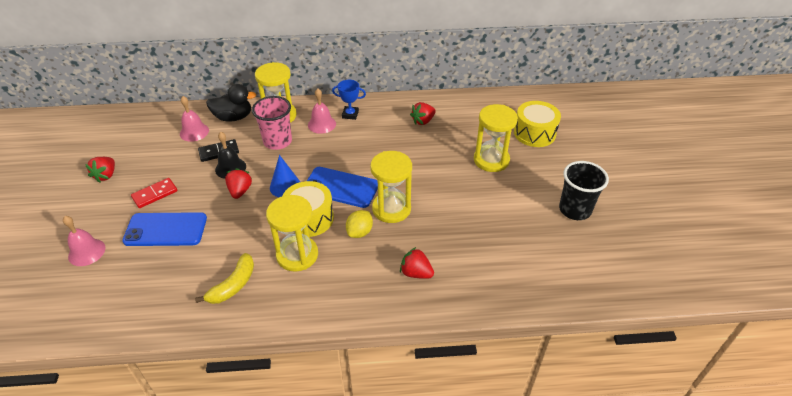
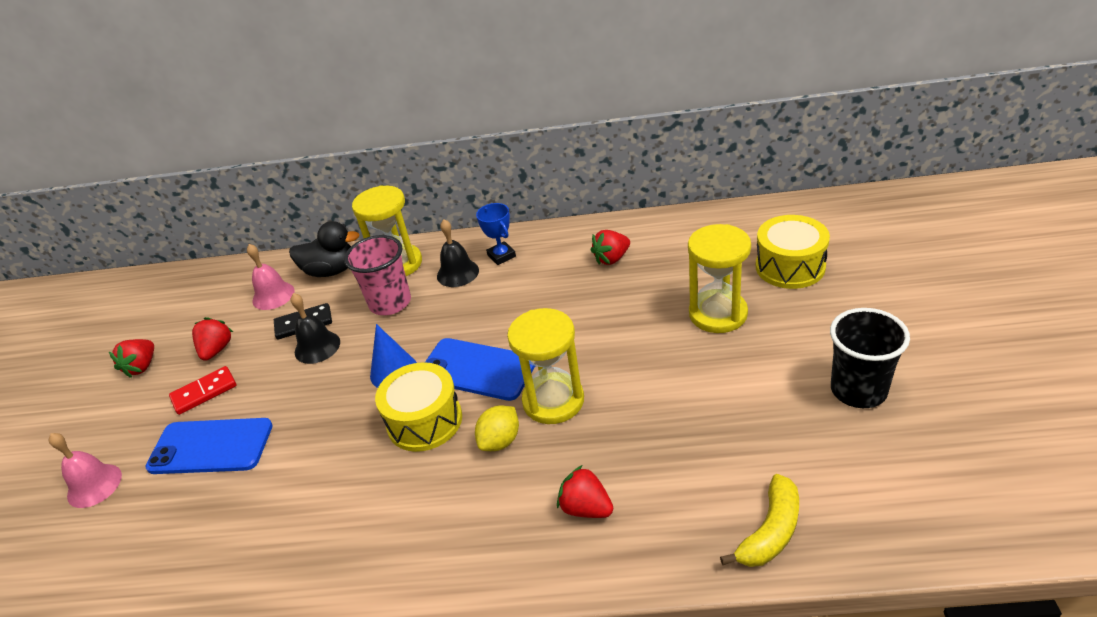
camera: 10 degrees right, 5 degrees down
yellow banana [195,253,254,304] -> yellow banana moved to [720,474,799,567]
red strawberry [225,168,252,199] -> red strawberry moved to [192,317,233,361]
yellow hourglass [266,195,318,272] -> none
pink bell [308,89,336,134] -> black bell [437,219,479,287]
blue trophy [332,80,366,120] -> blue trophy turned 45 degrees clockwise [476,203,516,265]

